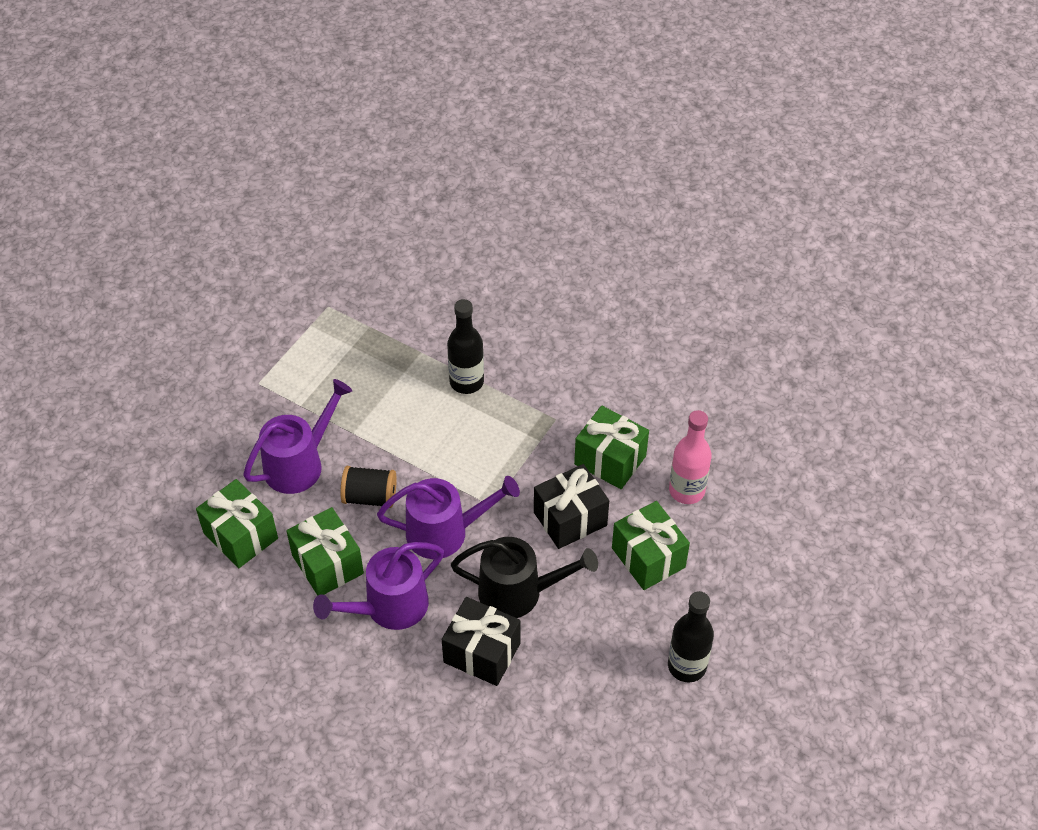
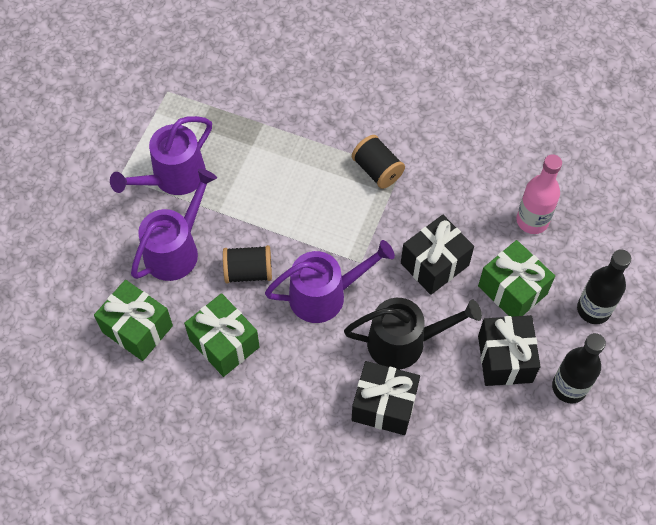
camera: 10 degrees left, 10 degrees up
purple watering can [313,542,444,630] -> purple watering can moved to [110,116,212,195]
black bottle [447,299,484,394] -> black bottle moved to [577,249,631,324]
green gift [574,405,649,489] -> none
none -> black spool [352,135,405,189]
none -> black gift [478,315,541,386]

